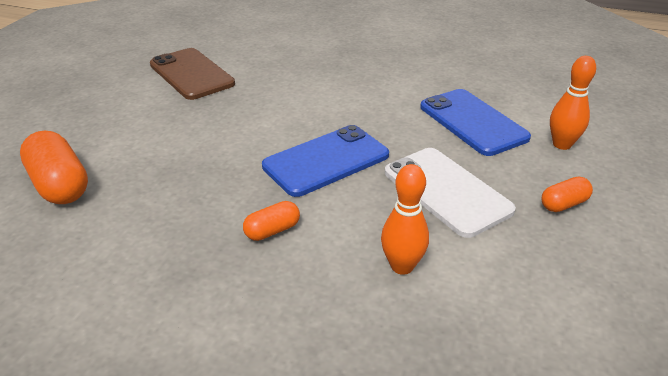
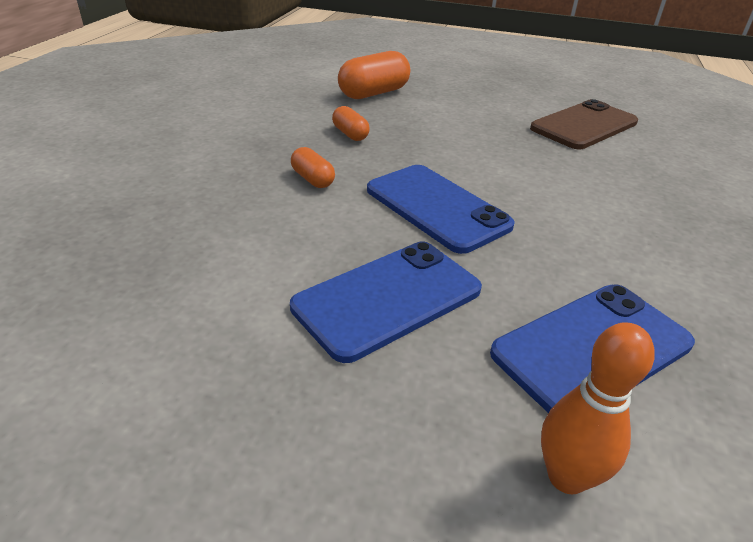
camera: 85 degrees right, 0 degrees up
orange bowling pin [381,164,429,275] -> none
white phone [385,148,516,238] -> blue phone [290,241,482,363]
orange capsule [541,176,593,212] -> orange capsule moved to [332,106,370,141]

